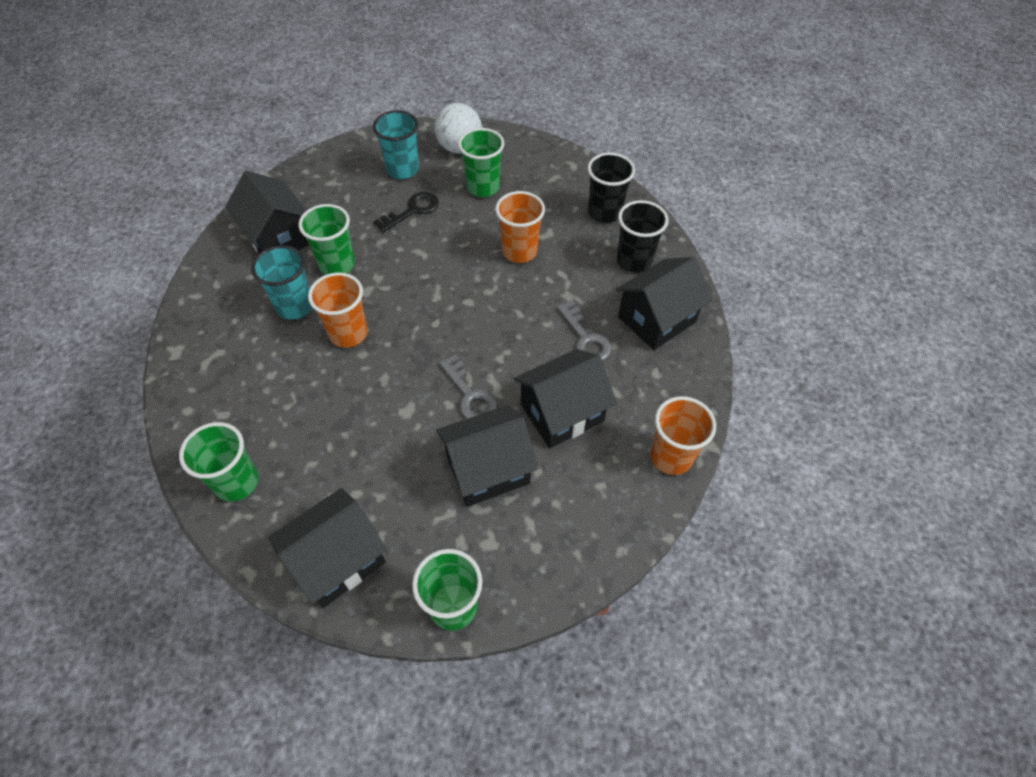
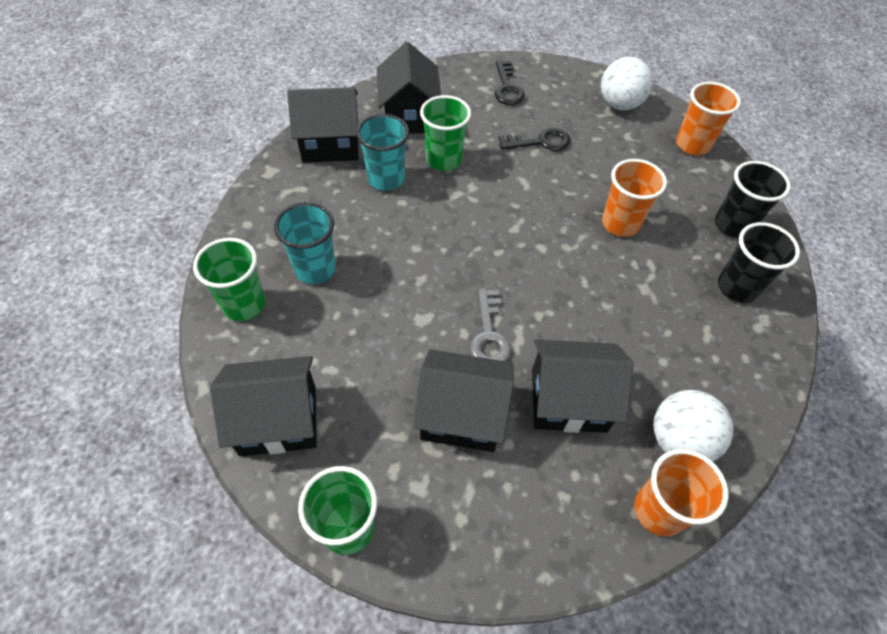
camera: 30 degrees right, 0 degrees up
orange cup [308,272,368,348] -> orange cup moved to [676,82,741,155]
turquoise cup [373,110,419,179] -> turquoise cup moved to [274,202,336,284]
green cup [458,128,504,197] -> none
grey key [557,300,611,361] -> none
black house [615,257,713,350] -> black house moved to [287,87,359,163]
none -> black key [495,61,525,105]
none -> white ball [653,390,733,462]

